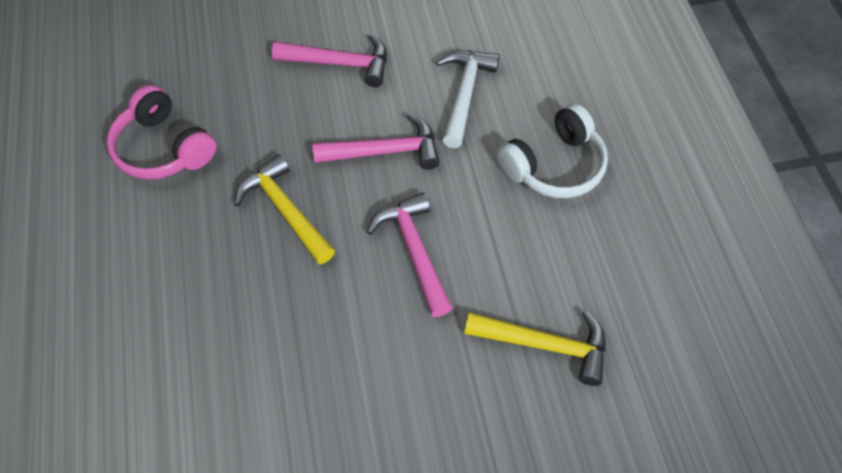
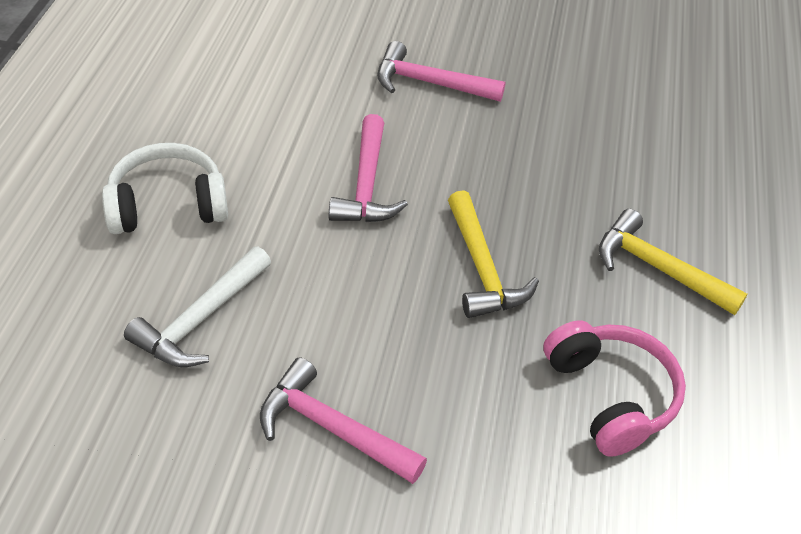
camera: 160 degrees left, 10 degrees down
pink hammer [312,113,440,170] -> pink hammer moved to [377,41,506,102]
yellow hammer [464,311,606,386] -> yellow hammer moved to [599,209,748,315]

